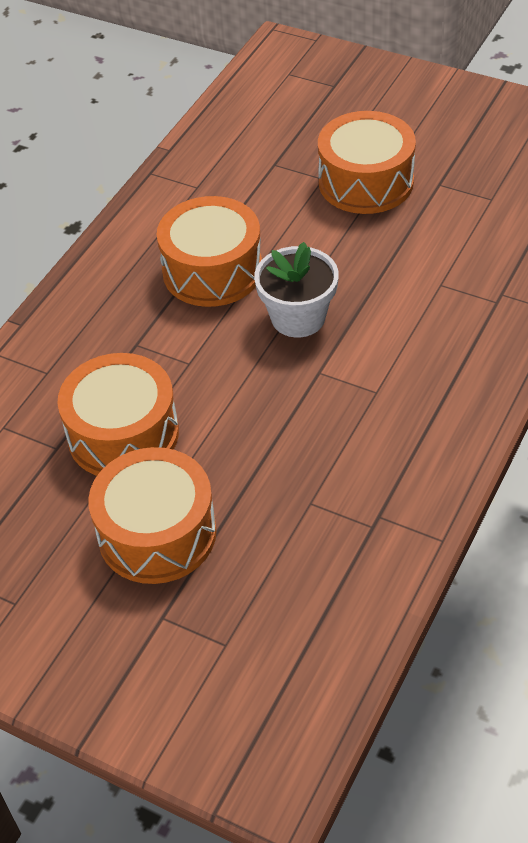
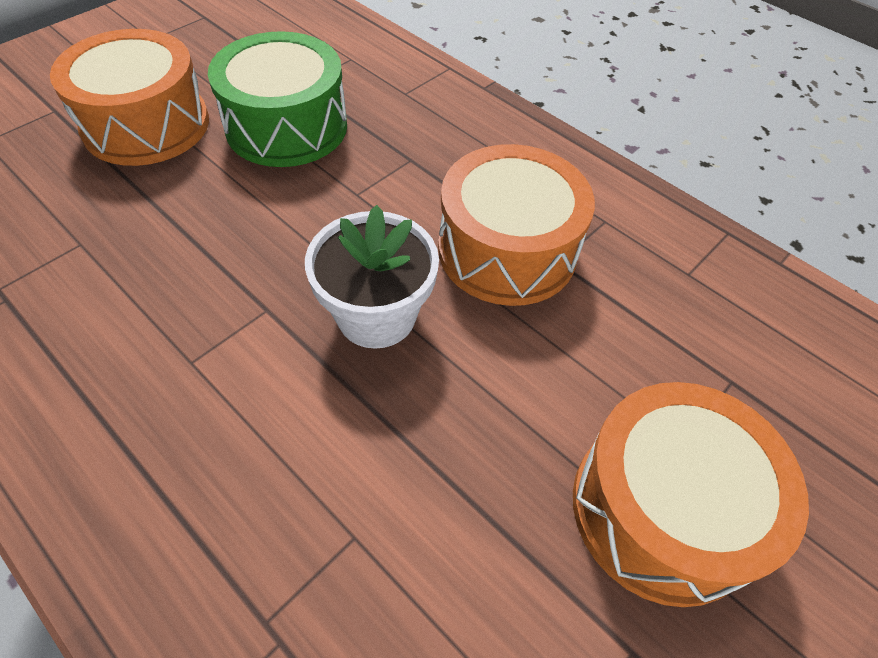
camera: 100 degrees right, 5 degrees up
orange drum [57,353,179,476] -> green drum [208,31,347,167]

